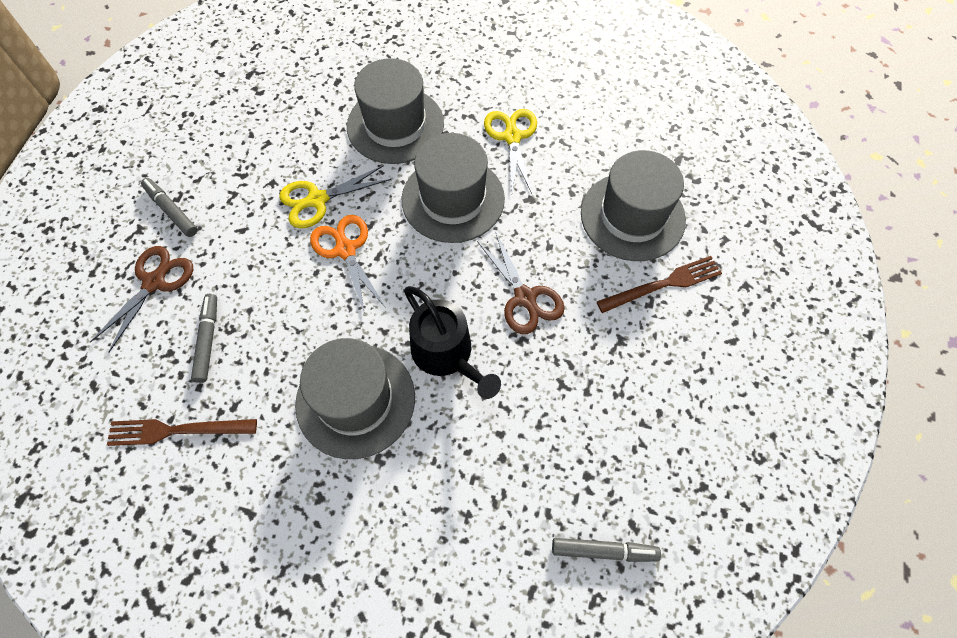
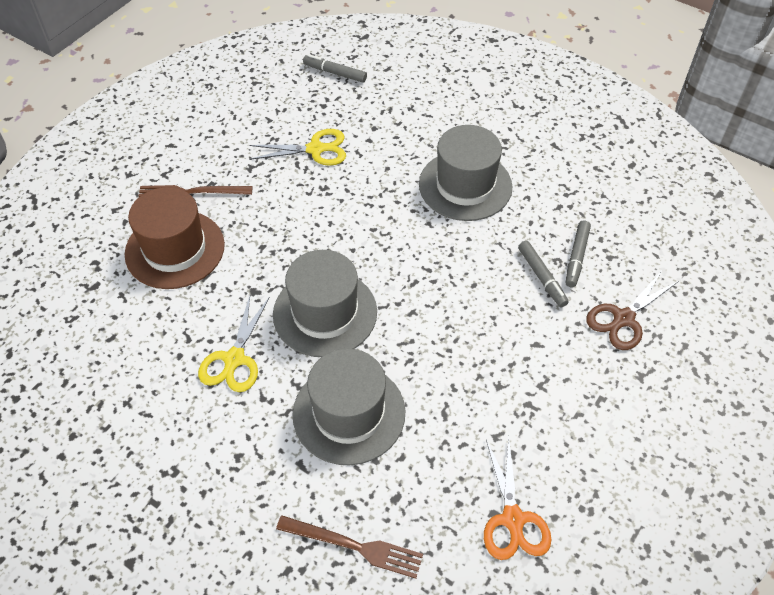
camera: 160 degrees left, 10 degrees down
brown fork [107,419,257,446] -> brown fork moved to [276,515,423,579]
grey marker [141,178,198,237] -> grey marker moved to [518,241,569,307]
yellow scissors [279,165,391,228] -> yellow scissors moved to [249,129,346,166]
orange scissors [310,215,386,315] -> orange scissors moved to [484,436,552,560]
black watering can [404,286,501,399] -> none
brown scissors [477,231,565,334] -> none
grey hat [581,150,686,261] -> brown hat [125,187,225,289]

